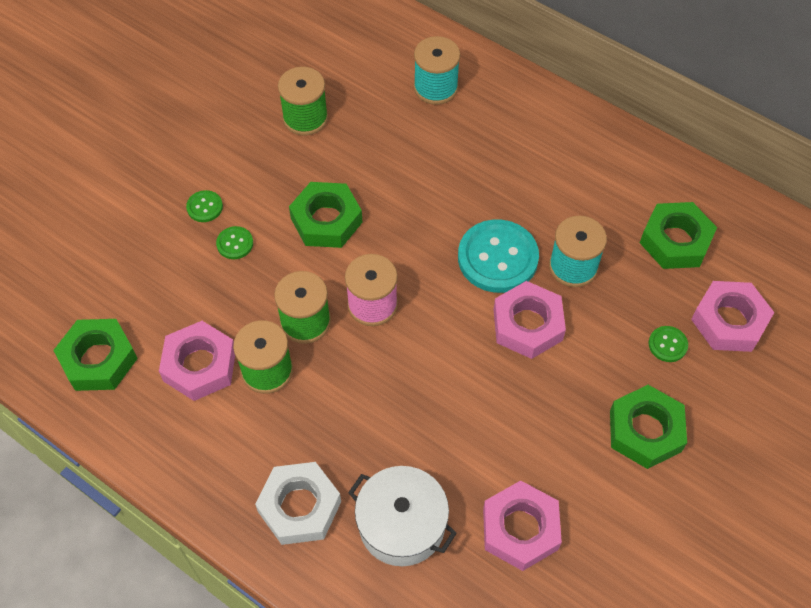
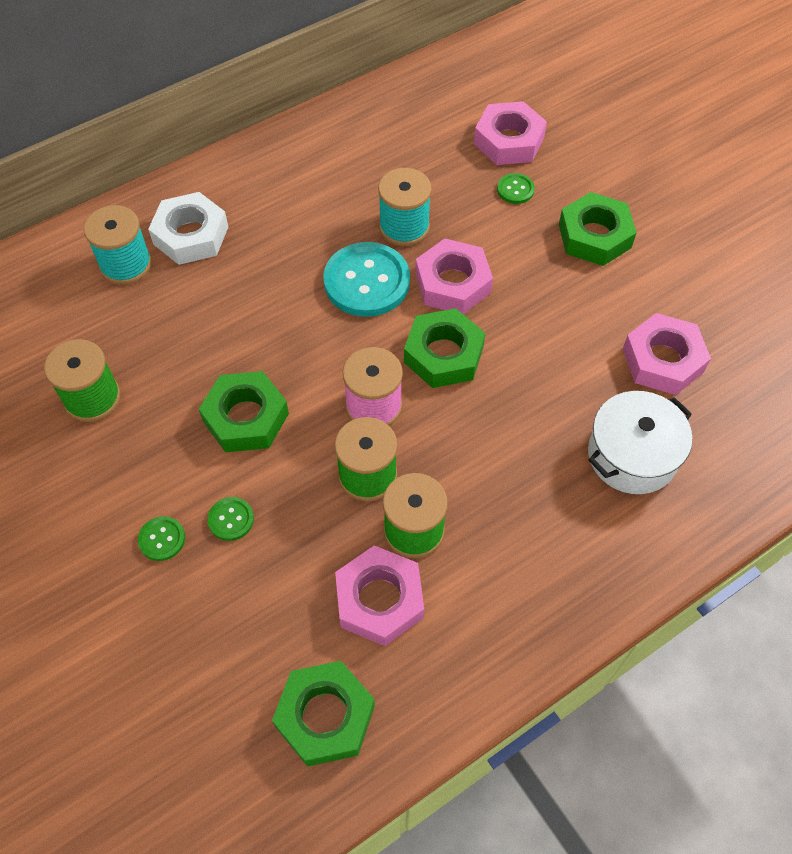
camera: 70 degrees left, 0 degrees up
white nut [255,462,341,545] -> white nut moved to [148,192,228,265]
green nut [640,202,717,269] -> green nut moved to [404,308,485,388]

